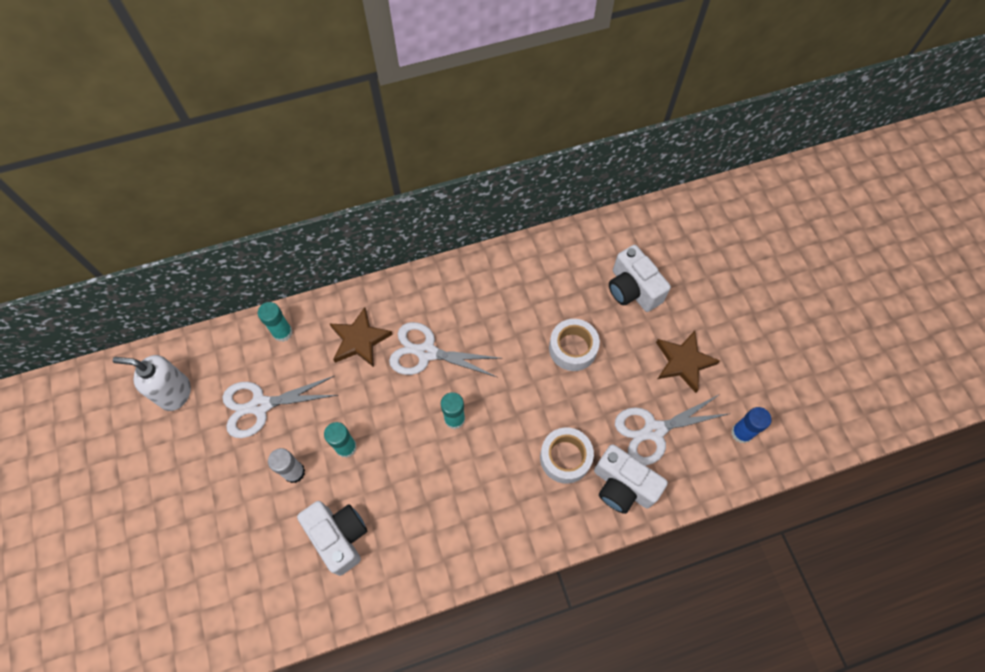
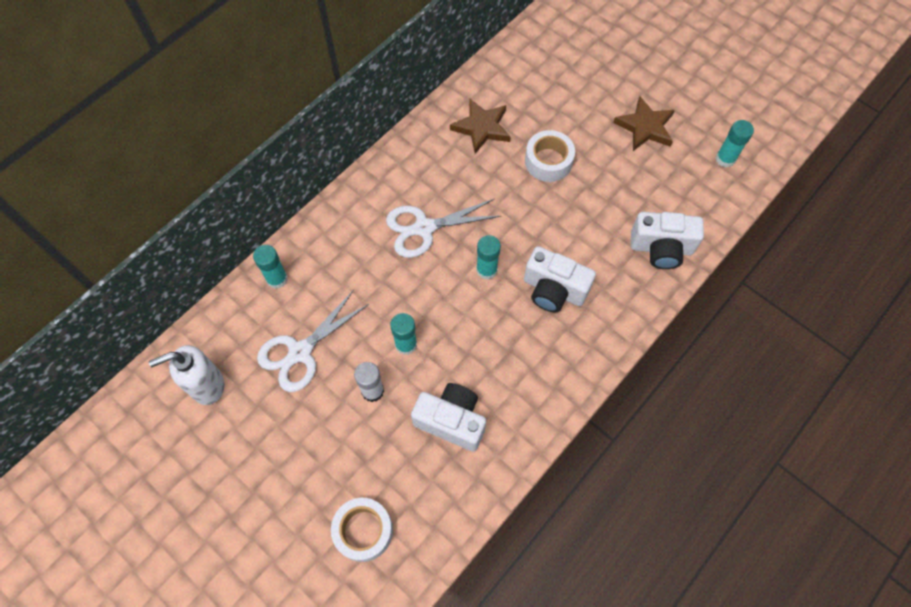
camera: 30 degrees left, 0 degrees up
brown star [330,307,393,367] -> brown star moved to [450,99,511,154]
white tape [540,427,594,483] -> white tape moved to [331,498,393,562]
white camera [609,245,671,312] -> white camera moved to [524,246,596,312]
white scissors [615,394,731,465] -> none
blue glue stick [731,407,772,444] -> turquoise glue stick [716,120,754,168]

